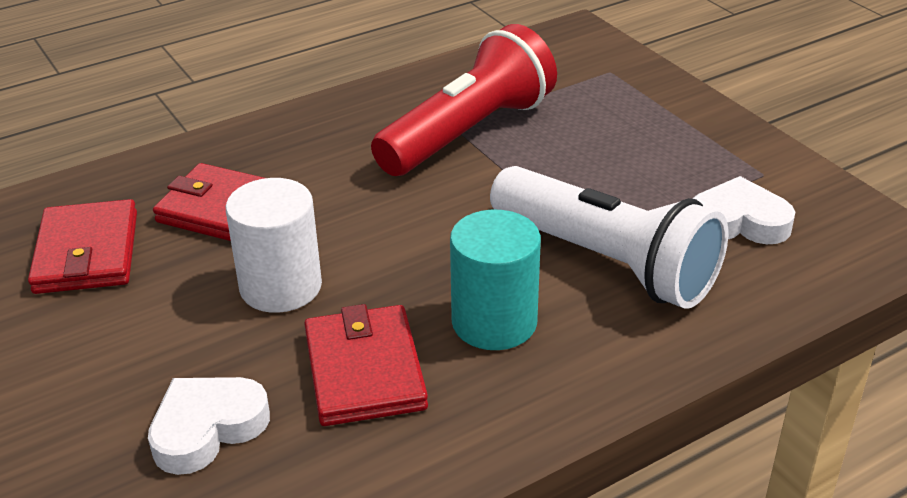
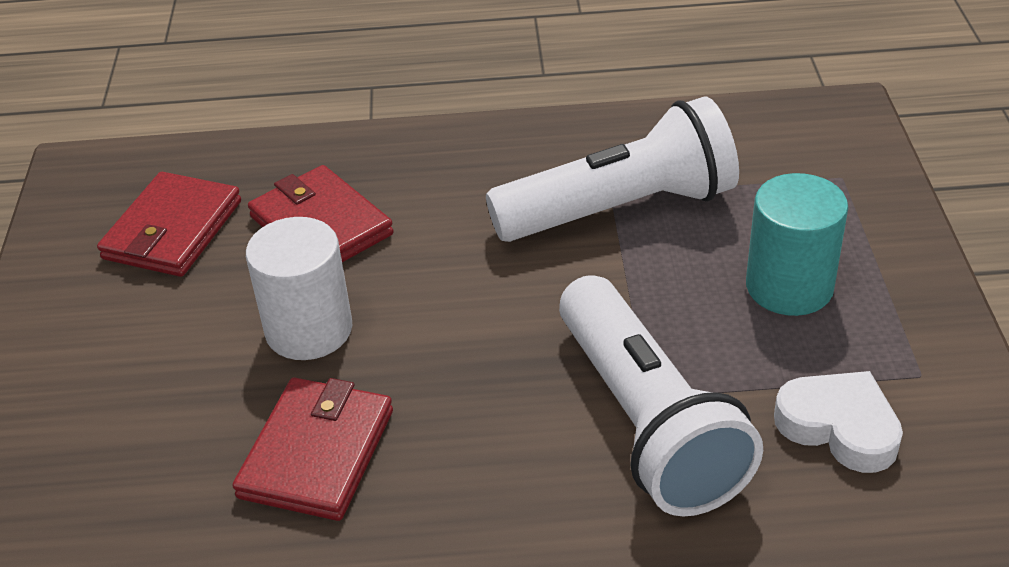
camera: 30 degrees right, 5 degrees up
white heart [148,377,270,475] -> none
red flashlight [371,24,557,176] -> white flashlight [486,96,739,242]
turquoise cylinder [450,210,541,350] -> turquoise cylinder moved to [746,173,848,316]

